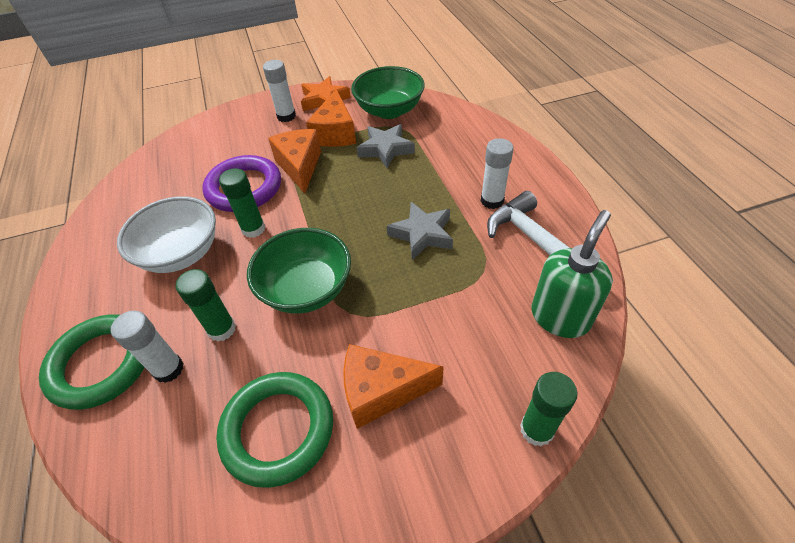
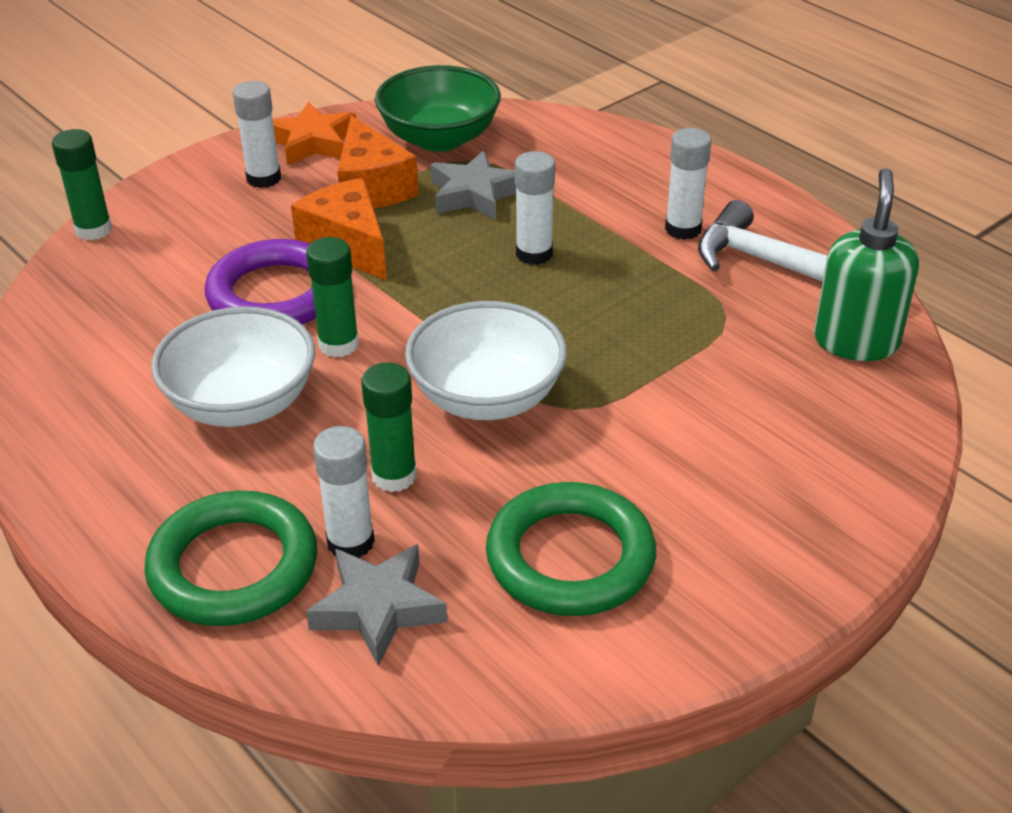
camera: 25 degrees left, 10 degrees down
green bowl [247,228,351,313] -> white bowl [405,301,567,420]
orange cheese [343,344,444,429] -> none
grey star [387,202,453,260] -> grey star moved to [306,544,447,666]
green glue stick [520,372,578,447] -> green glue stick moved to [52,129,112,241]
none -> white glue stick [515,151,555,265]

